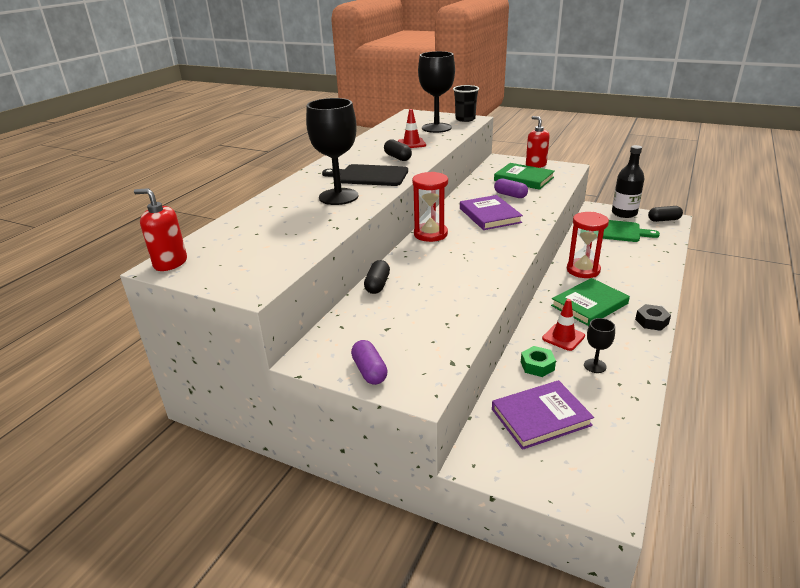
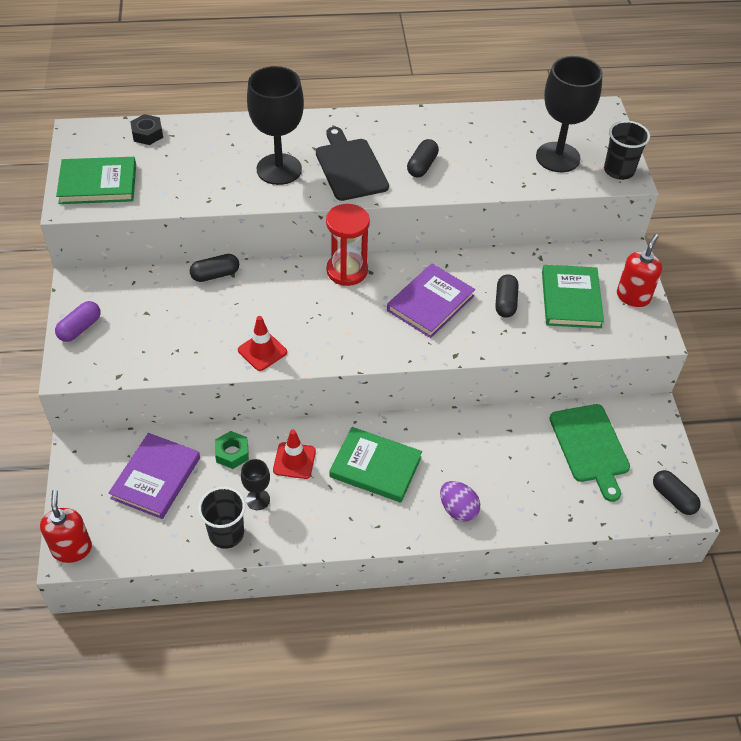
camera: 55 degrees right, 20 degrees up
red soap dispenser [134,188,187,271] -> red soap dispenser moved to [40,490,92,563]
red traffic cone [398,109,426,148] -> red traffic cone moved to [238,316,287,371]
purple book [492,380,594,450] -> purple book turned 75 degrees clockwise [109,433,200,519]
purple capsule [494,178,528,198] -> black capsule [495,274,518,318]
red hourglass [567,212,609,278] -> none
black bottle [612,145,645,218] -> none
black nut [635,304,671,331] -> black nut moved to [130,114,163,145]
none -> green book [56,157,136,204]
none -> black cup [198,487,246,549]
none -> purple egg [440,481,480,522]

